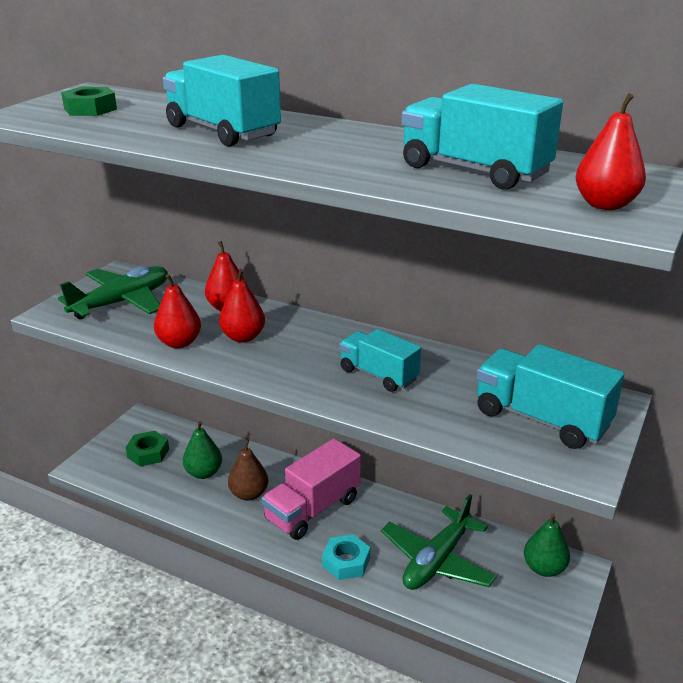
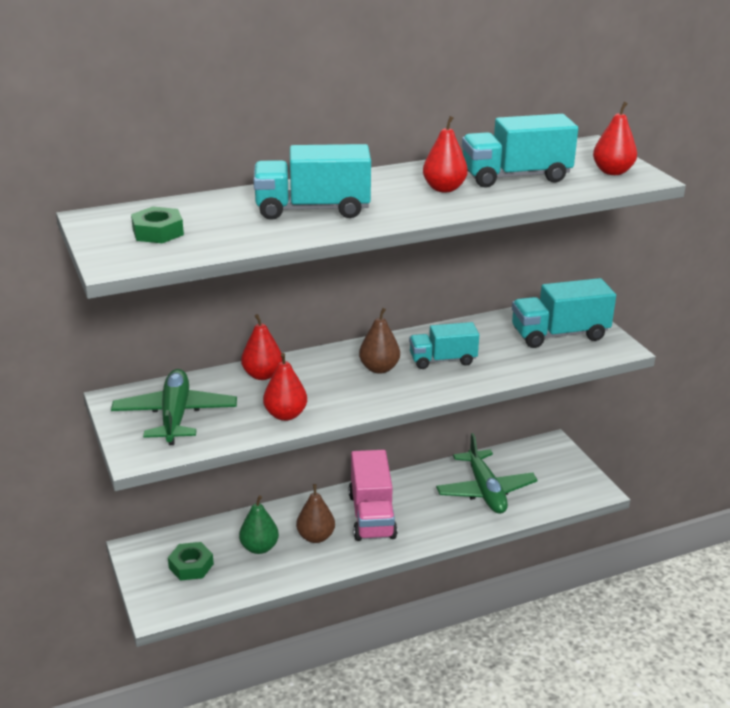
camera: 50 degrees left, 0 degrees up
red pear [219,269,265,343] -> red pear moved to [423,116,468,192]
turquoise nut [322,534,370,580] -> none
green pear [524,513,570,577] -> none
none -> brown pear [359,308,400,374]

